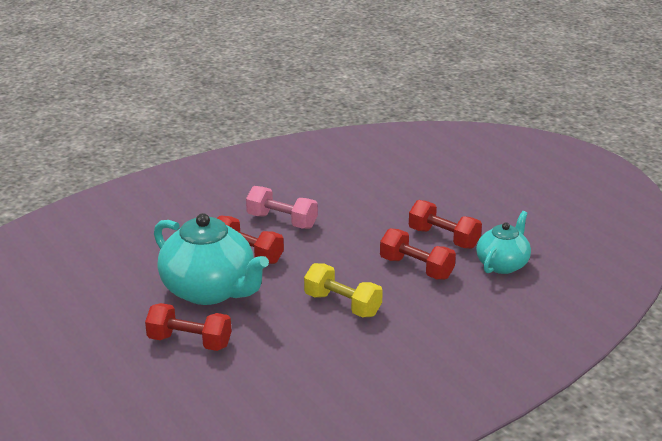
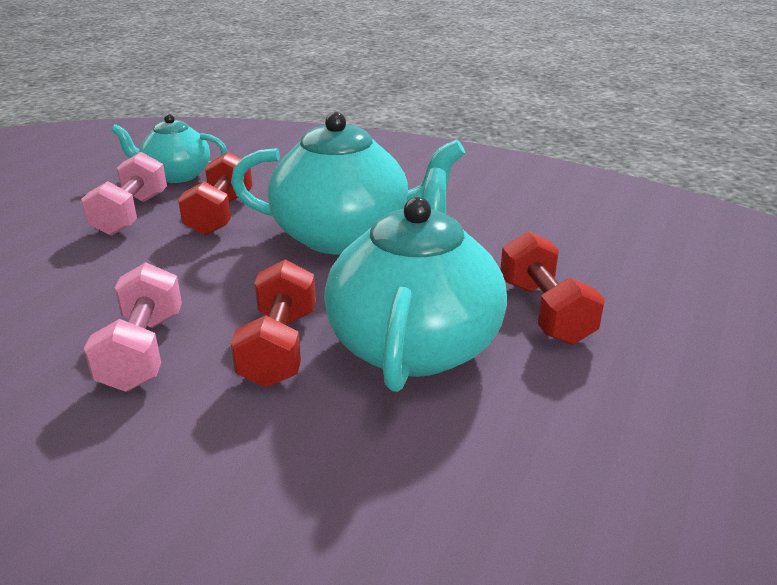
camera: 120 degrees left, 0 degrees up
yellow dumbbell [304,263,383,317] -> turquoise teapot [231,112,465,254]
red dumbbell [409,200,482,249] -> pink dumbbell [81,152,167,236]

